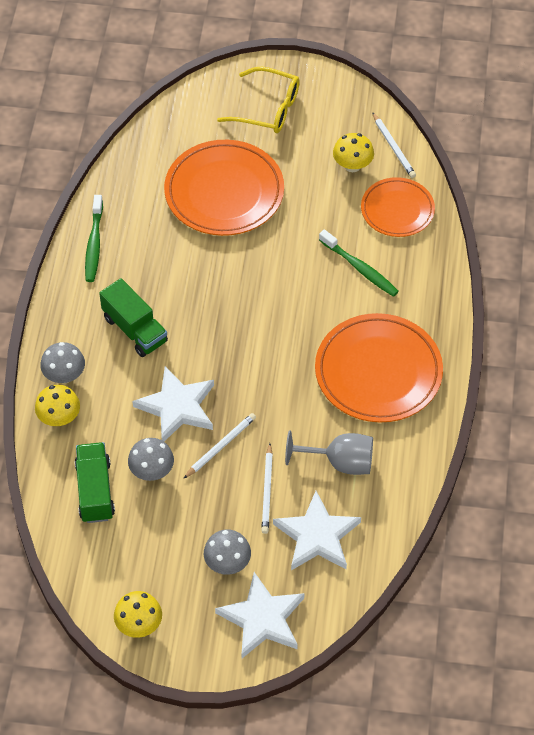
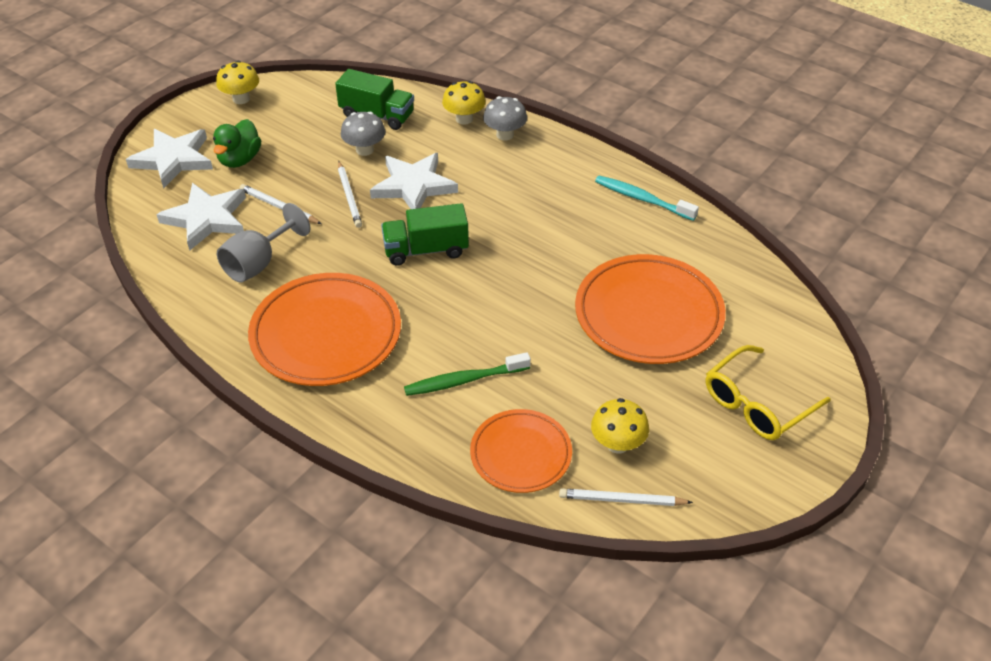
camera: 120 degrees right, 10 degrees down
green toothbrush [85,195,103,282] -> turquoise toothbrush [595,176,699,221]
green truck [99,278,168,357] -> green truck moved to [381,203,469,266]
grey mushroom [204,529,251,575] -> green duck [213,119,261,168]

